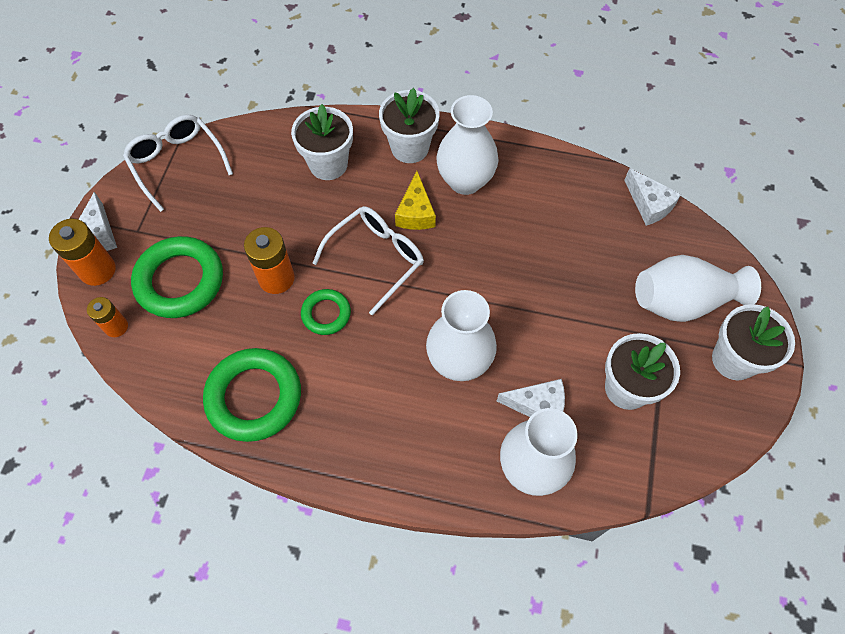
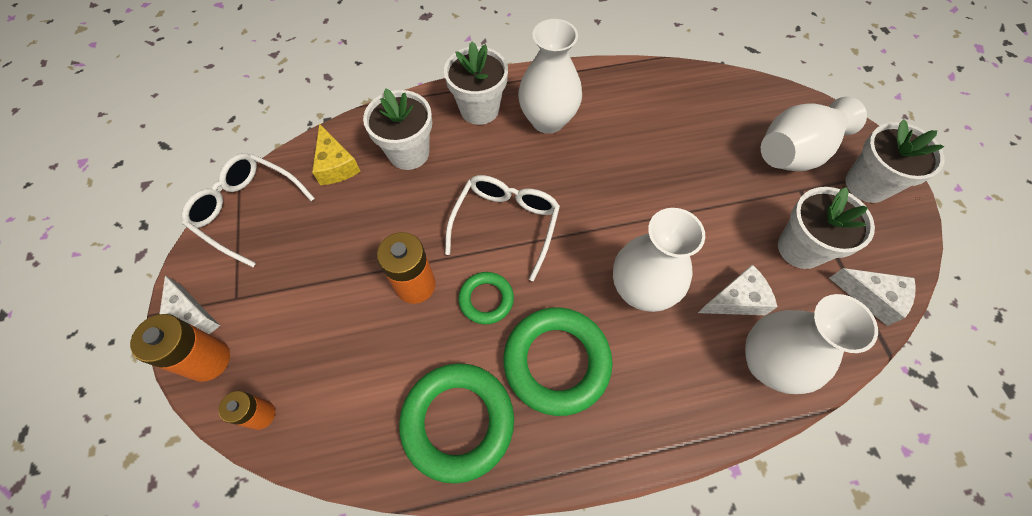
camera: 25 degrees left, 0 degrees up
green ring [131,236,223,318] -> green ring moved to [503,307,613,416]
yellow cheese [395,171,436,230] -> yellow cheese moved to [312,123,361,185]
white cheese [624,168,681,226] -> white cheese moved to [829,268,916,326]

